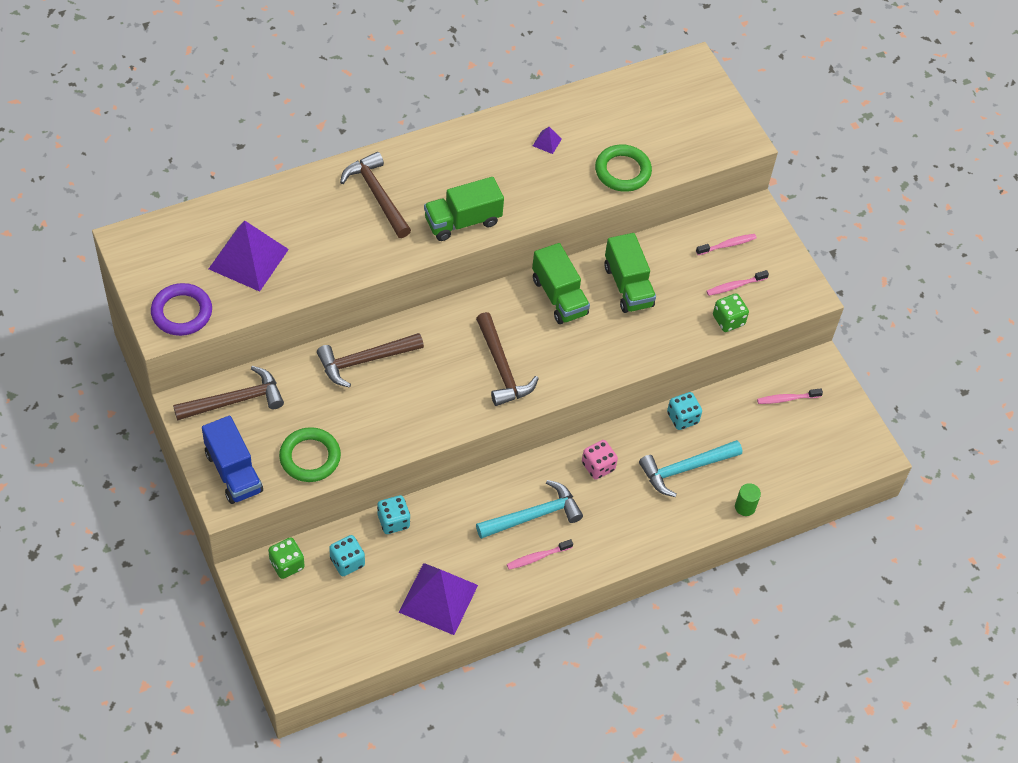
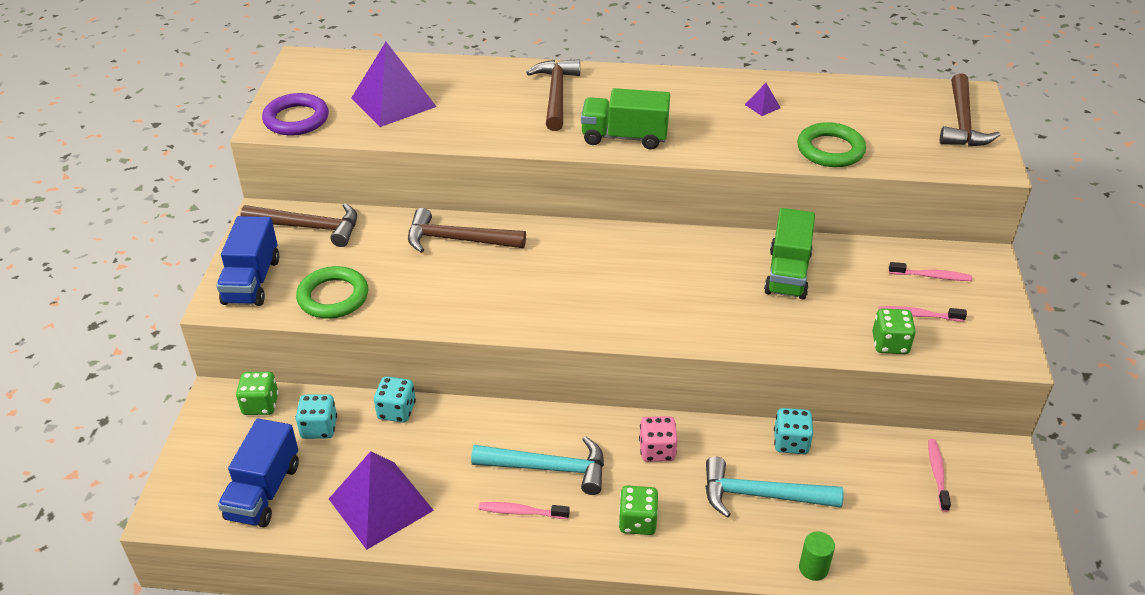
camera: 35 degrees right, 15 degrees down
brown hammer [476,312,539,406] -> brown hammer moved to [940,73,1000,146]
green truck [532,243,590,324] -> none
pink toothbrush [757,389,823,404] -> pink toothbrush turned 75 degrees clockwise [928,439,951,512]
none -> blue truck [218,418,299,527]
none -> green dice [619,485,658,535]

